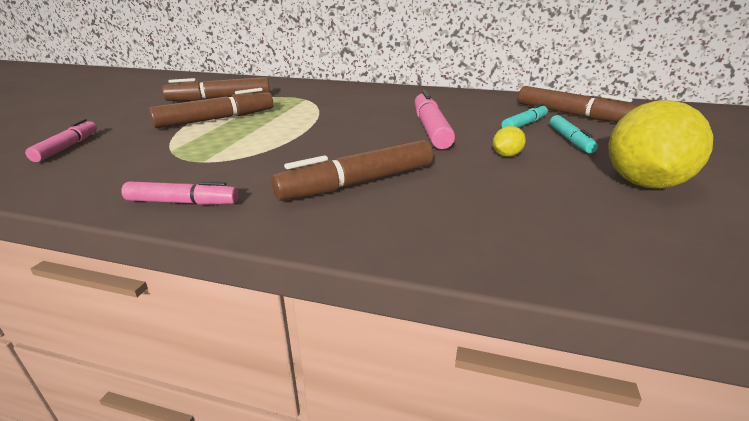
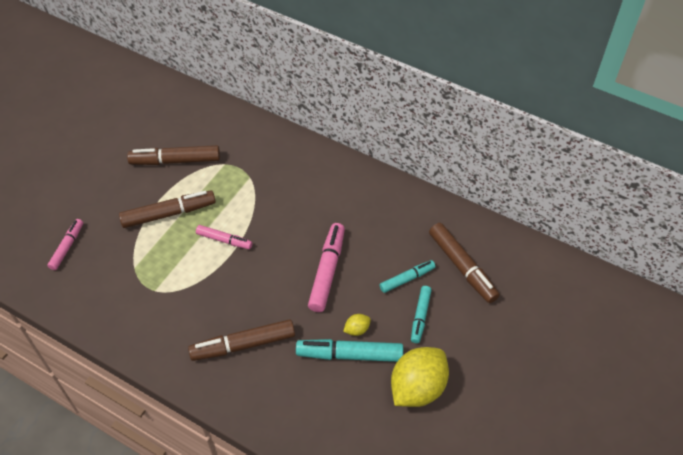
camera: 15 degrees right, 25 degrees up
pink marker [121,181,238,205] -> pink marker moved to [196,225,252,249]
none -> turquoise marker [296,339,403,362]

